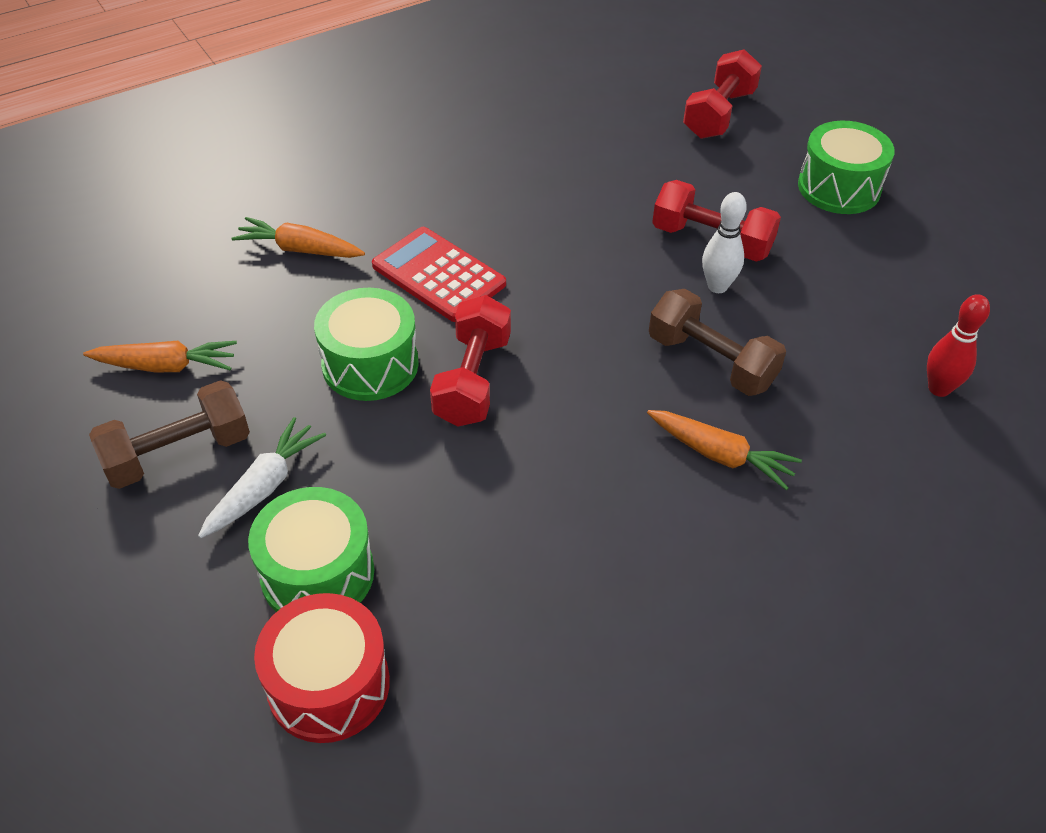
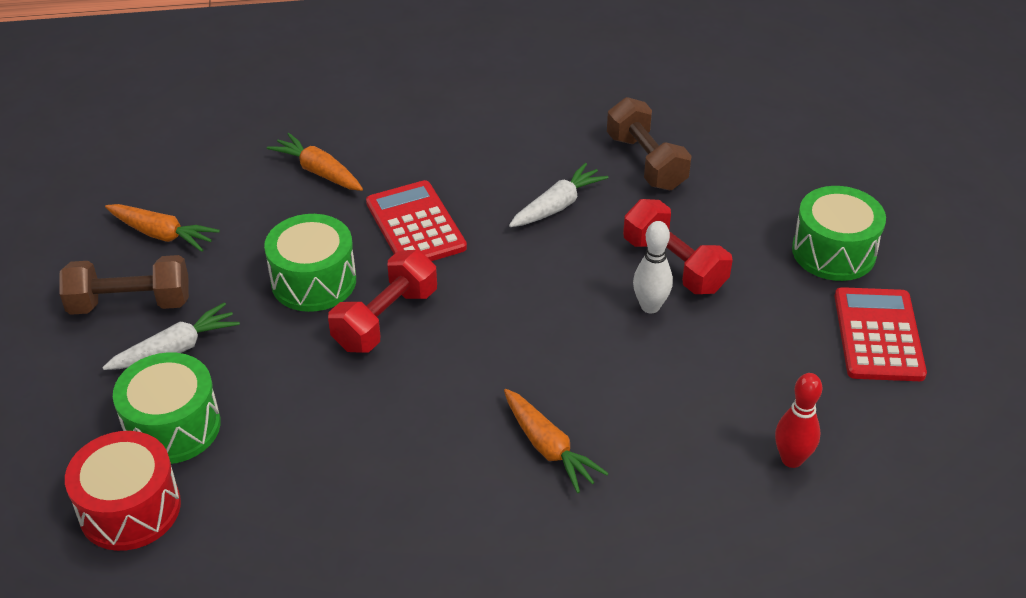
camera: 25 degrees right, 5 degrees down
brown dumbbell [649,289,786,396] -> brown dumbbell moved to [607,97,691,190]
red dumbbell [683,49,762,139] -> none
none -> white carrot [509,163,609,227]
none -> red calculator [835,287,927,381]

